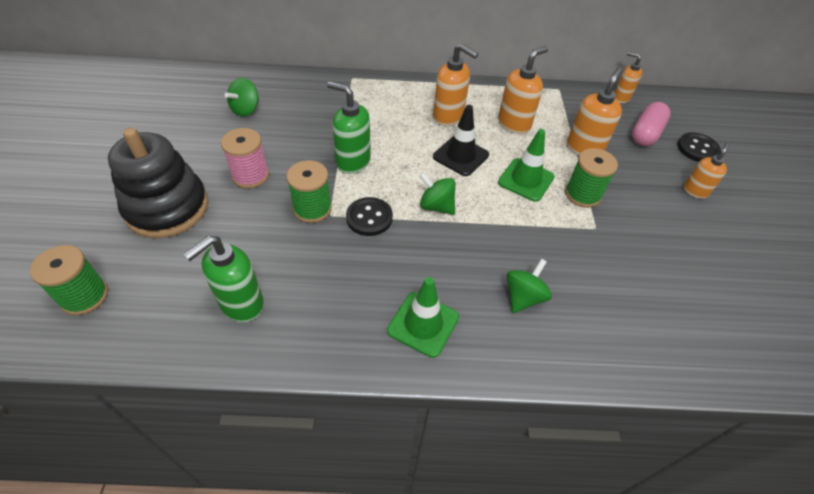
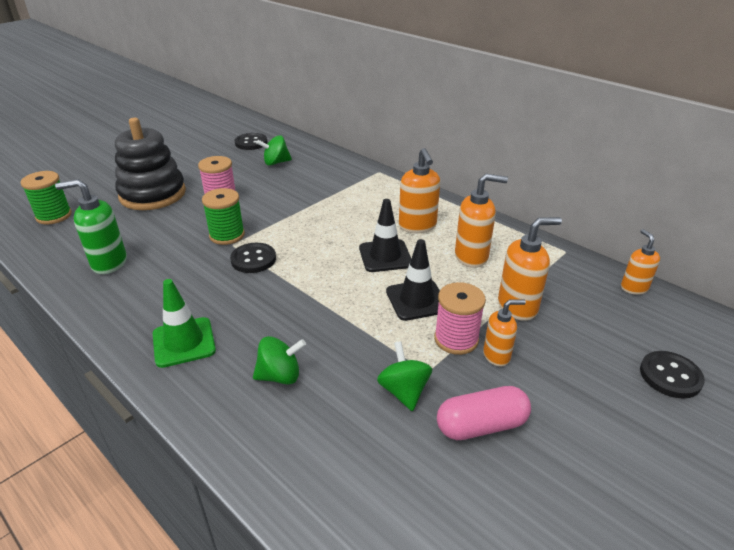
camera: 45 degrees right, 15 degrees down
green soap dispenser [327,81,371,174] -> none
green spinning top [419,172,456,215] -> green spinning top moved to [377,341,432,411]
green traffic cone [498,129,555,202] -> black traffic cone [386,239,440,321]
green spool [565,148,618,208] -> pink spool [434,282,486,355]
pink capsule [632,102,671,146] -> pink capsule moved to [437,386,531,440]
orange soap dispenser [684,142,730,199] -> orange soap dispenser moved to [483,299,526,366]
none -> black button [235,133,268,150]

